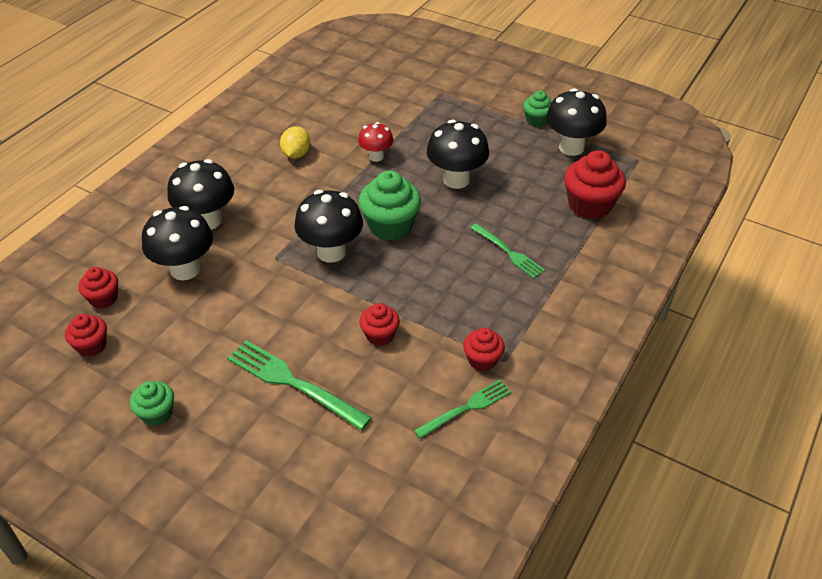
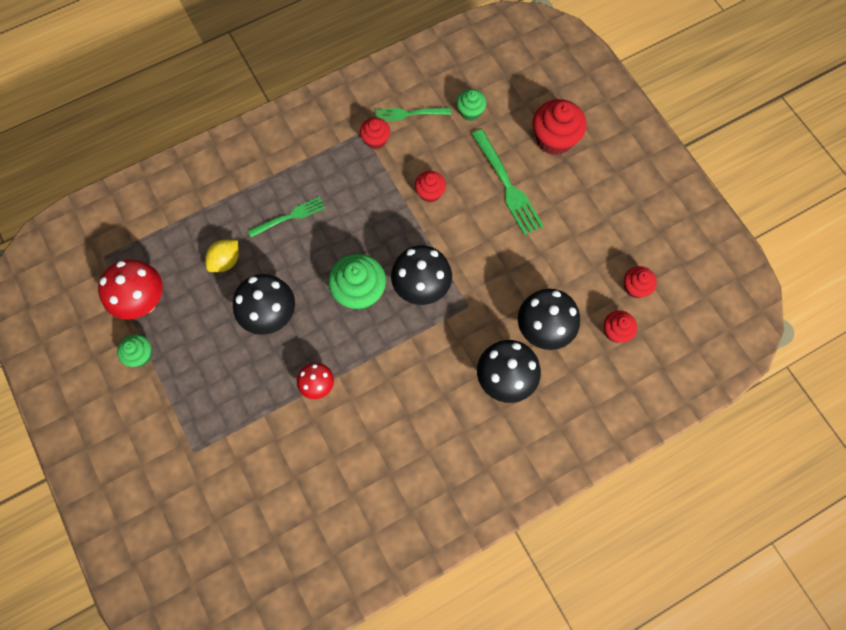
camera: 150 degrees left, 25 degrees up
green cupcake [130,381,174,426] -> green cupcake moved to [456,89,486,121]
yellow lemon [280,126,310,159] -> yellow lemon moved to [205,240,239,272]
green fork [470,223,545,279] -> green fork turned 75 degrees clockwise [248,196,325,237]
black mushroom [546,88,607,156] -> red mushroom [98,259,163,320]
red cupcake [564,150,626,219] -> red cupcake moved to [533,99,587,155]

